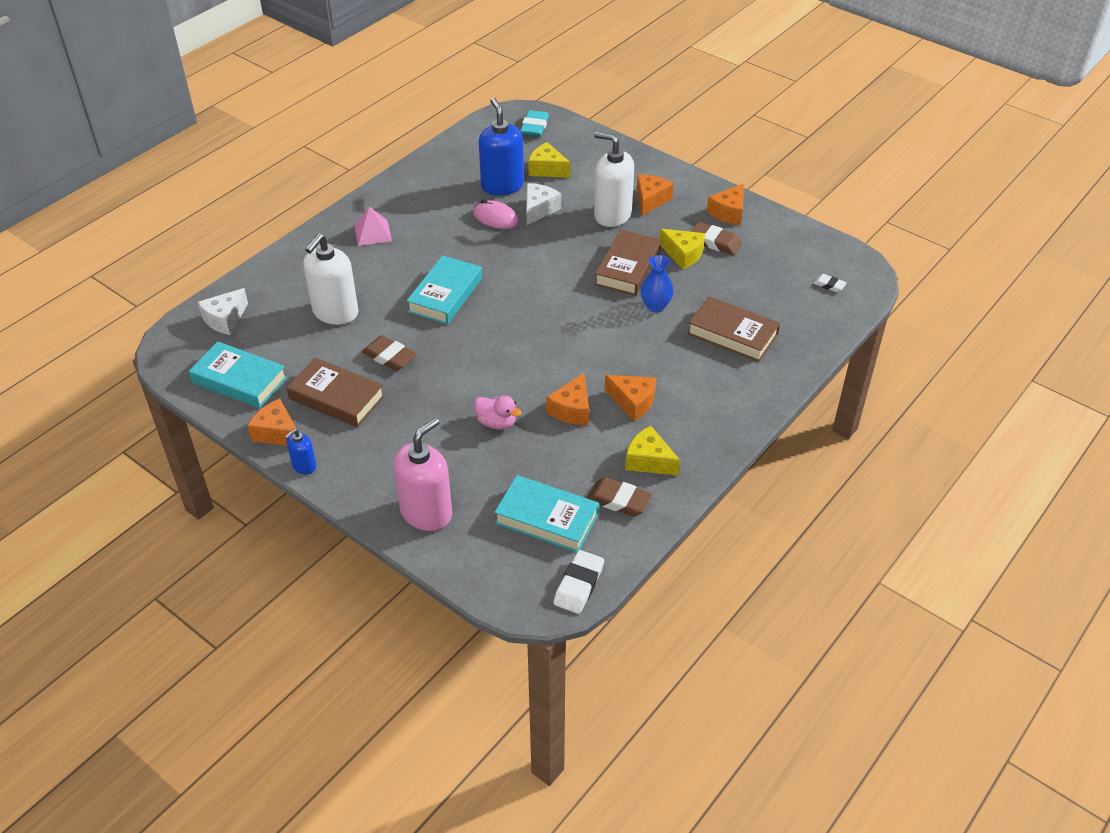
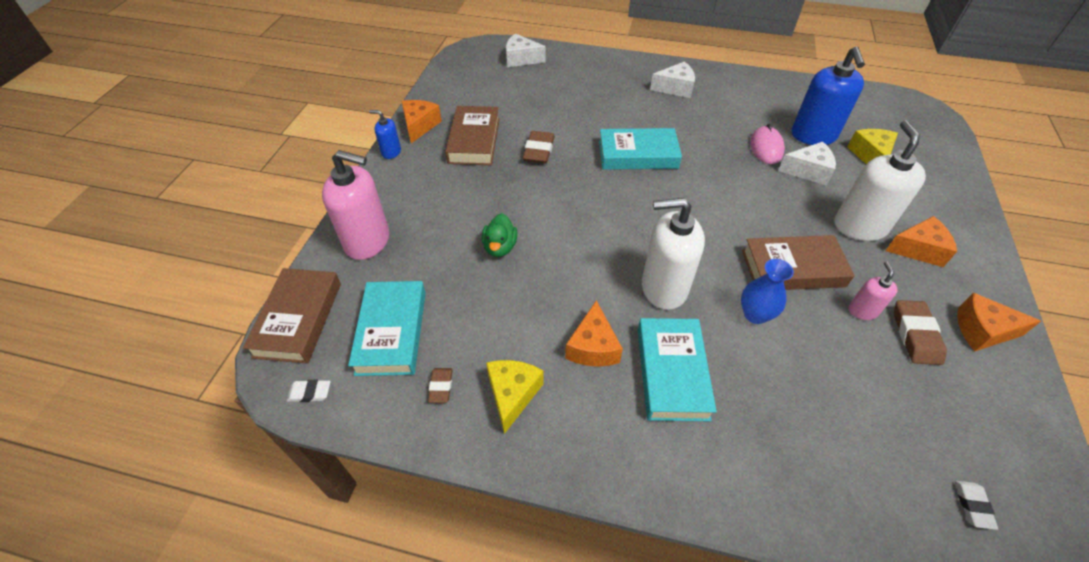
camera: 65 degrees right, 5 degrees up
turquoise book [189,342,287,408] -> turquoise book moved to [638,318,717,421]
white soap dispenser [303,233,359,325] -> white soap dispenser moved to [642,198,705,310]
pink pyramid [354,206,392,246] -> white cheese [650,61,695,98]
pink duck [474,396,522,430] -> green duck [482,213,517,257]
blue soap dispenser [479,98,524,196] -> blue soap dispenser turned 135 degrees clockwise [791,46,865,145]
turquoise eraser [520,110,549,137] -> none
orange cheese [546,373,589,425] -> none
white eraser [554,550,604,614] -> white eraser [287,380,331,402], size x0.59
brown eraser [587,477,652,516] -> brown eraser [428,368,453,403], size x0.59
yellow cheese [659,229,705,269] -> pink soap dispenser [849,261,898,320]
brown book [687,296,780,362] -> brown book moved to [243,268,341,364]

